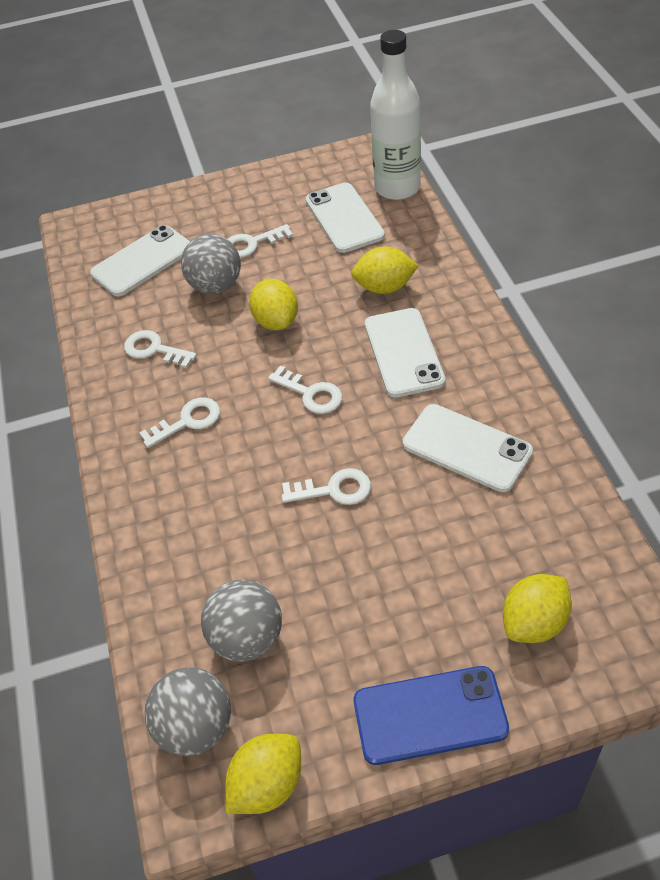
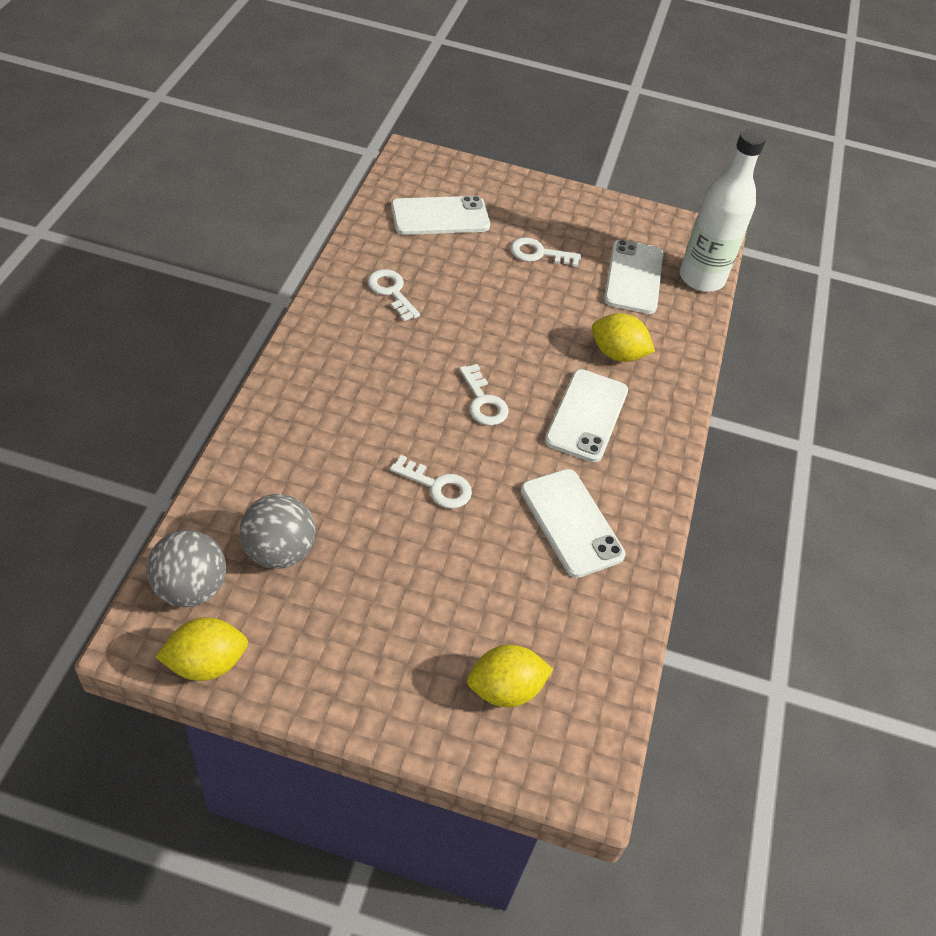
camera: 20 degrees right, 0 degrees up
white key [139,397,220,448] -> none
grey ball [181,234,241,294] -> none
yellow lemon [249,279,298,330] -> none
blue phone [354,666,509,765] -> none

